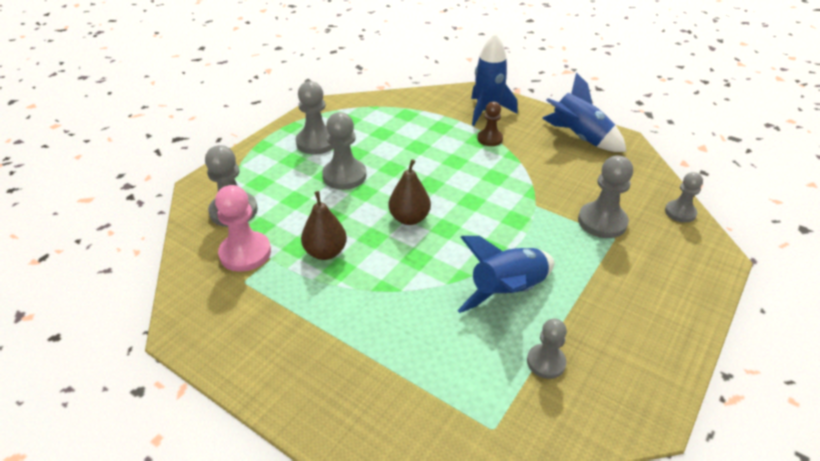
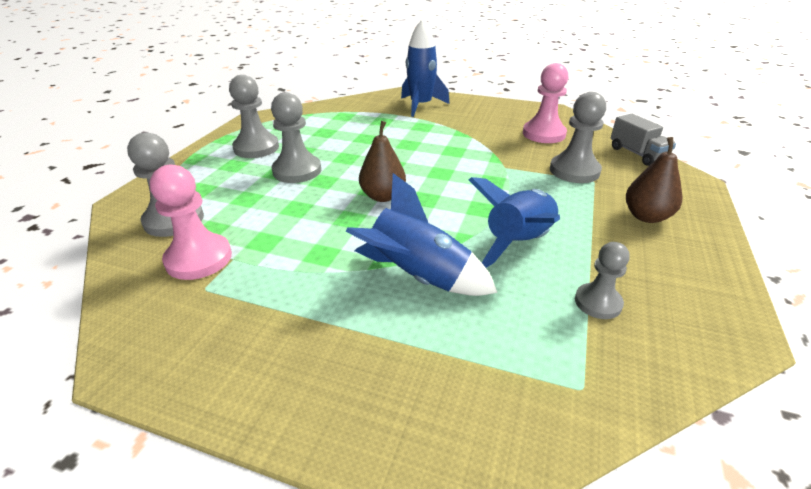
camera: 15 degrees left, 5 degrees down
brown pear [301,191,347,260] -> brown pear moved to [626,137,682,223]
brown pawn [477,101,503,146] -> none
blue rocket [542,72,627,152] -> blue rocket moved to [346,173,497,296]
grey pawn [665,172,703,223] -> grey truck [611,114,676,166]
none -> pink pawn [523,63,568,143]

